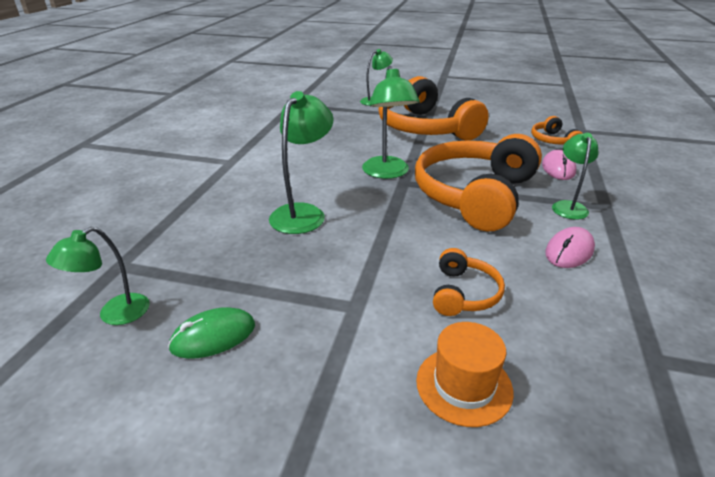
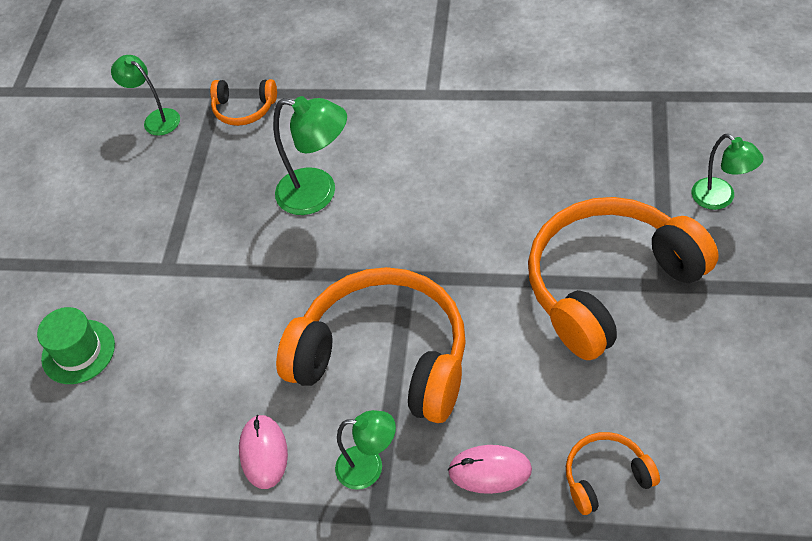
camera: 90 degrees right, 20 degrees up
green mouse [168,307,255,359] -> none
green lamp [362,66,420,179] -> none
orange hat [416,322,514,427] -> green hat [37,307,115,384]
orange headphones [433,248,505,316] -> orange headphones moved to [210,79,277,126]
pink mouse [545,227,595,268] -> pink mouse turned 45 degrees clockwise [239,415,288,489]

